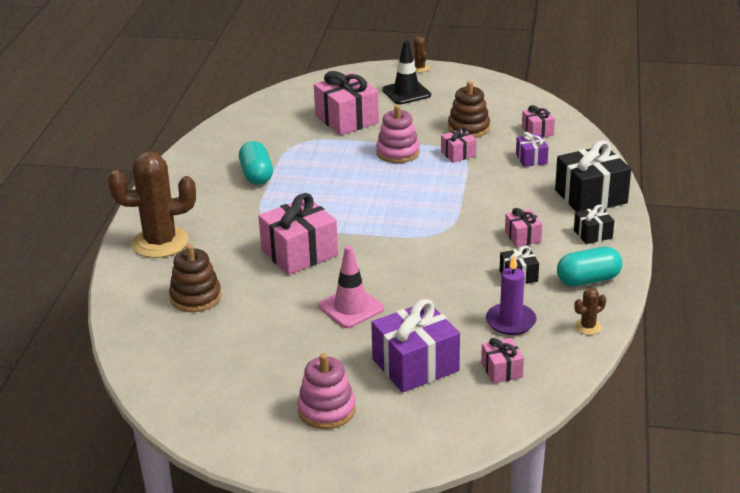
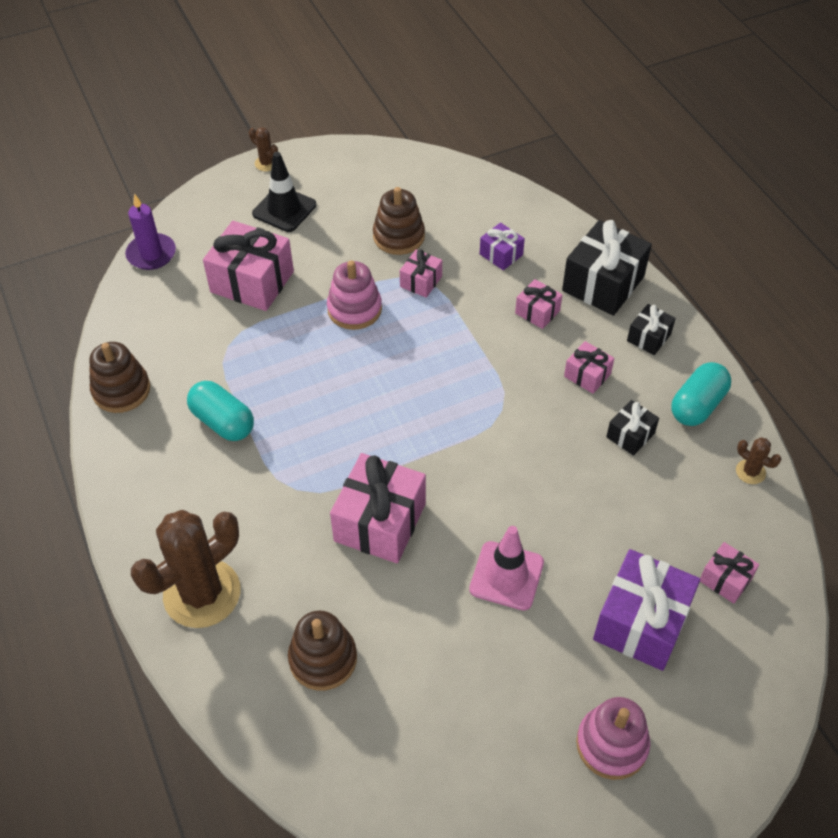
camera: 35 degrees left, 20 degrees up
purple candle [486,255,536,335] -> purple candle moved to [125,194,176,270]
pink gift [522,105,555,137] -> pink gift moved to [515,279,562,329]
brown cactus [574,287,606,335] -> brown cactus turned 75 degrees counterclockwise [736,437,781,484]
none -> brown stacking toy [89,342,150,413]

